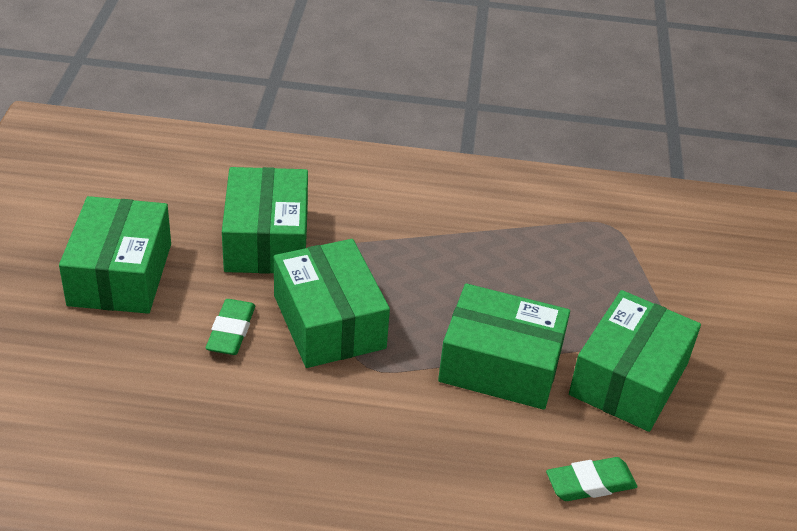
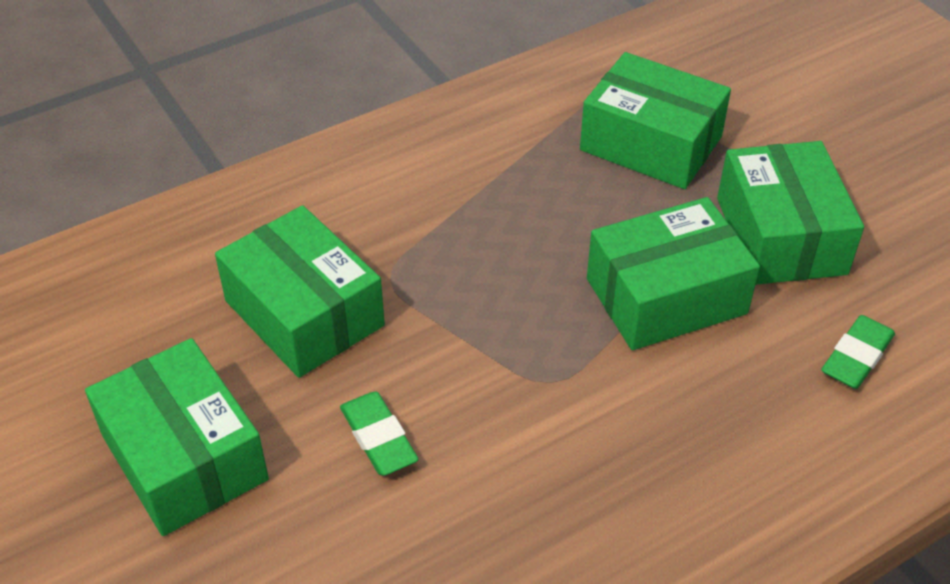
camera: 35 degrees left, 5 degrees up
green box [274,239,390,368] -> green box moved to [580,52,731,189]

